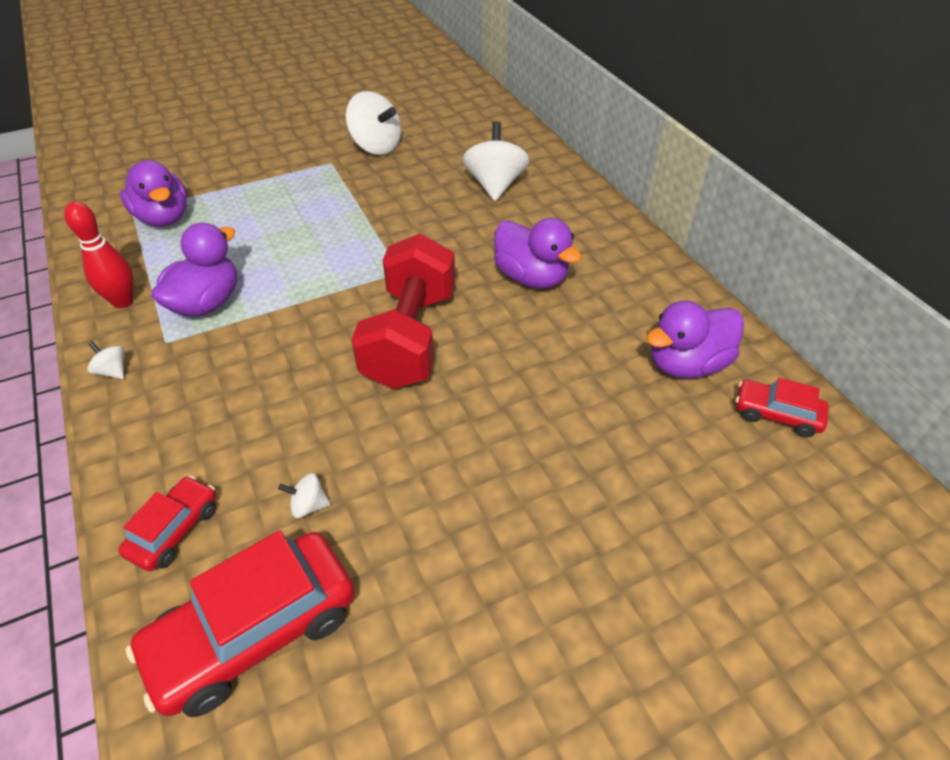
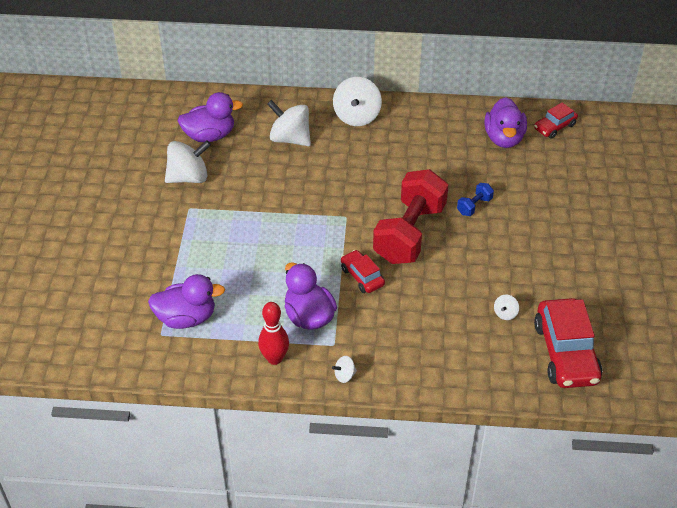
camera: 60 degrees left, 0 degrees up
red car [118,476,216,571] -> red car moved to [341,250,385,293]
red dumbbell [351,234,455,389] -> red dumbbell turned 75 degrees clockwise [373,169,448,264]
purple duck [494,218,581,289] -> purple duck moved to [178,92,243,142]
none -> white spinning top [333,77,382,126]
none -> blue dumbbell [457,183,494,216]

